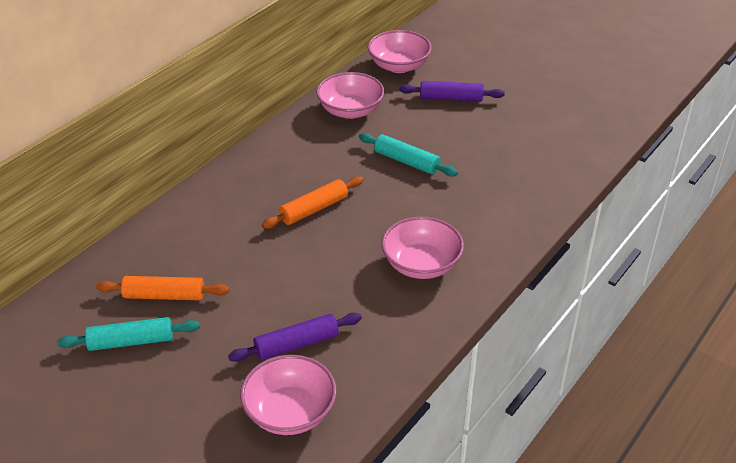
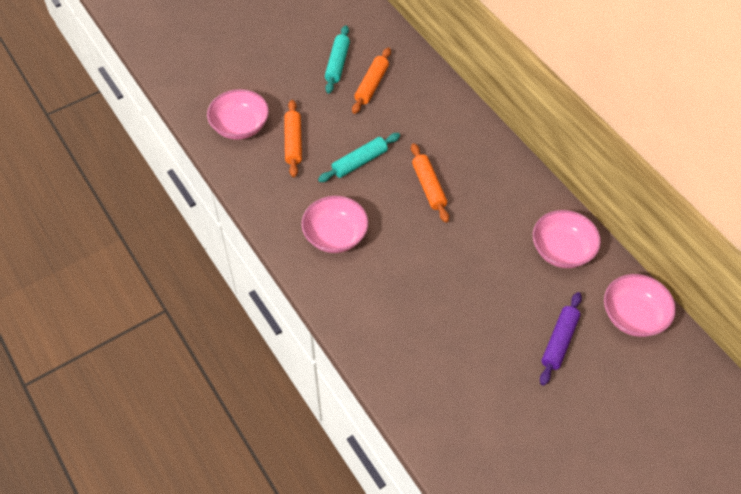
camera: 110 degrees right, 15 degrees up
purple rolling pin [228,313,362,362] -> orange rolling pin [284,100,302,177]
turquoise rolling pin [359,133,458,177] -> turquoise rolling pin moved to [318,133,400,182]

